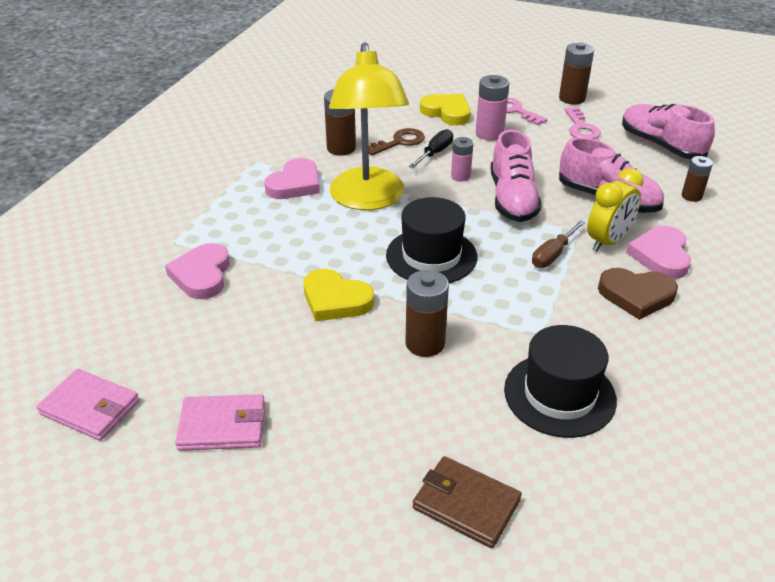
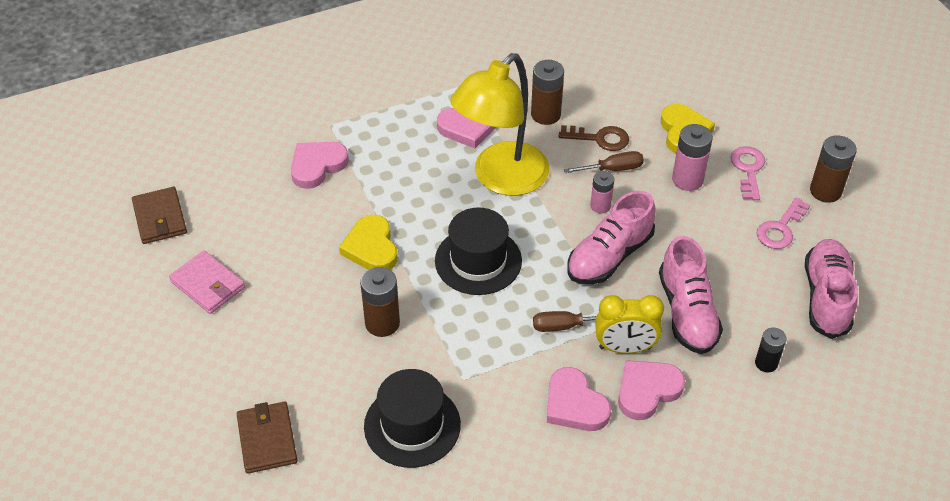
camera: 45 degrees right, 10 degrees up
pink wallet [37,369,139,441] -> brown wallet [132,187,187,244]
black screwdriver [409,129,453,168] -> brown screwdriver [564,151,644,173]
brown heart [598,268,678,320] -> pink heart [547,367,611,431]
brown battery [682,156,713,202] -> black battery [755,328,787,373]

